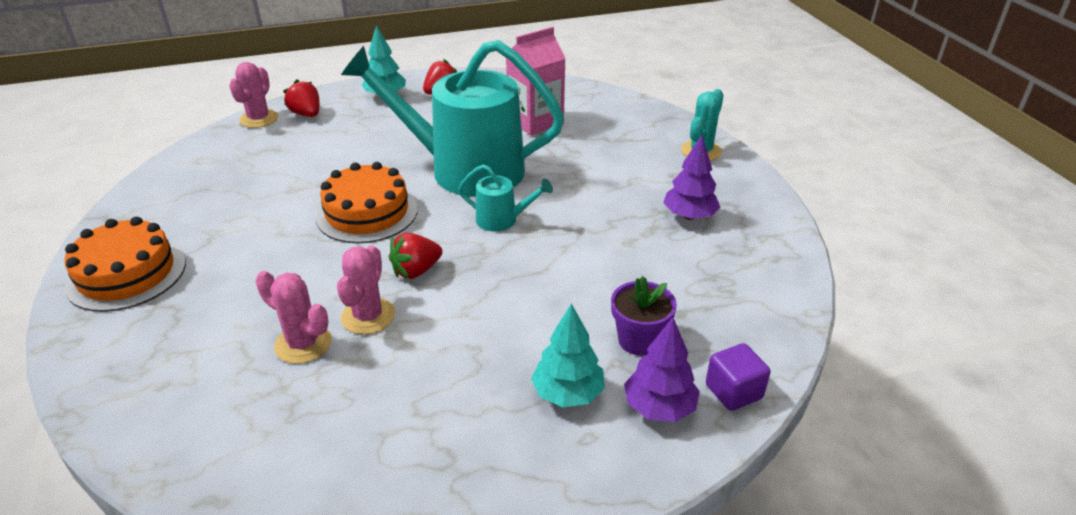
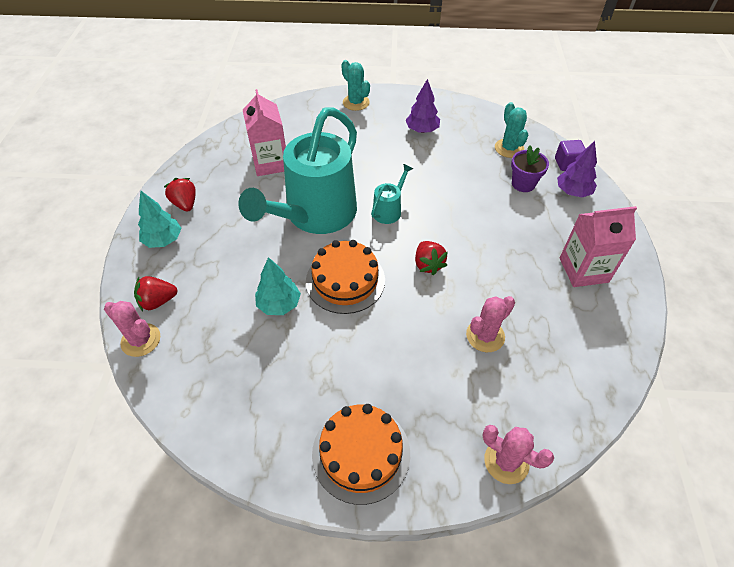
camera: 70 degrees left, 15 degrees up
pink cactus [337,245,395,334] -> pink cactus moved to [482,425,554,484]
turquoise tree [531,303,605,407] -> turquoise tree moved to [255,257,301,315]
none -> turquoise cactus [495,102,528,158]
none -> pink carton [560,206,637,287]

